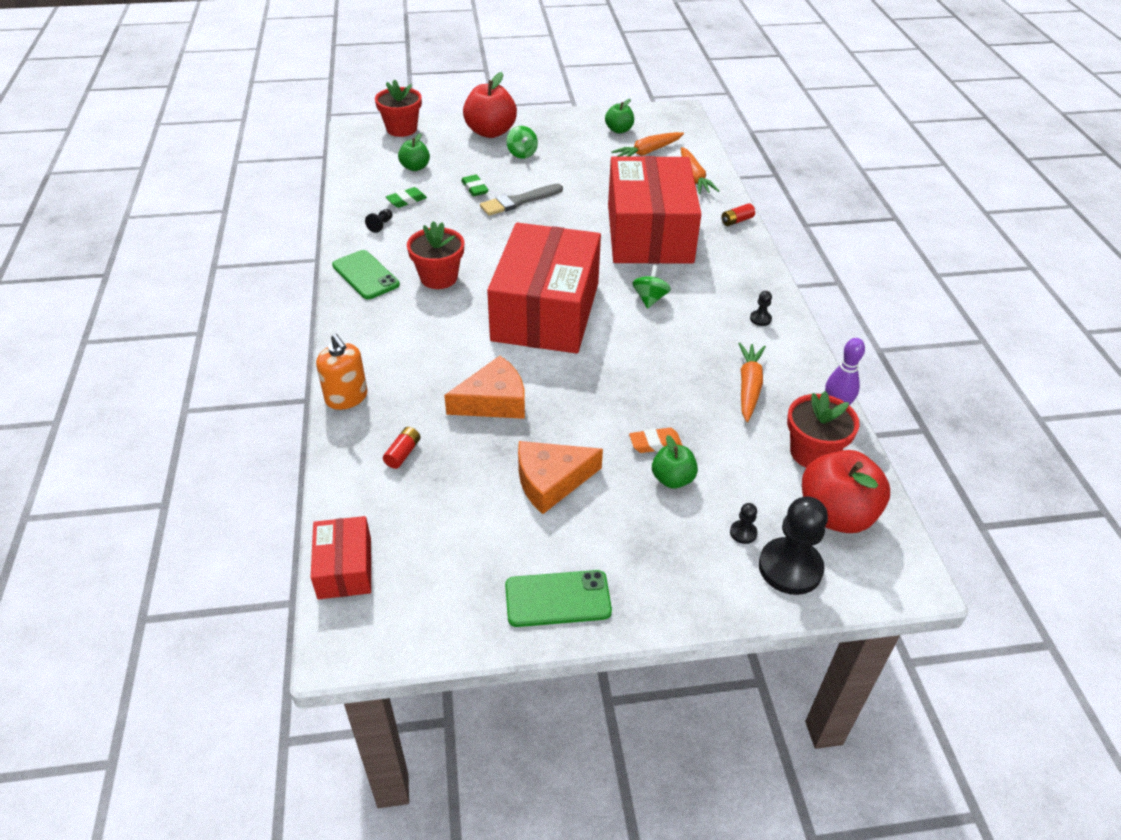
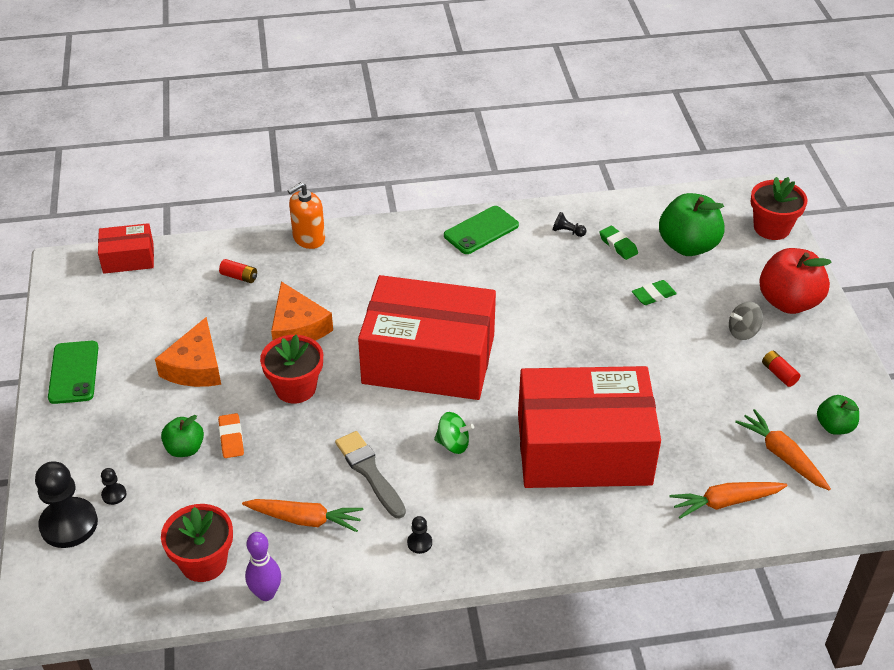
camera: 90 degrees right, 0 degrees up
green apple [398,133,430,171] -> green apple [659,193,725,256], size x1.79
red flower pot [407,221,464,289] -> red flower pot moved to [260,335,323,404]
grey brush [480,184,563,216] -> grey brush moved to [335,431,406,519]
green spinning top [506,126,538,159] -> grey spinning top [729,302,763,340]
orange cheese [518,441,603,514] -> orange cheese turned 150 degrees counterclockwise [155,317,221,387]
red battery [721,203,755,226] -> red battery moved to [762,351,800,387]
red apple [802,450,890,533] -> none

